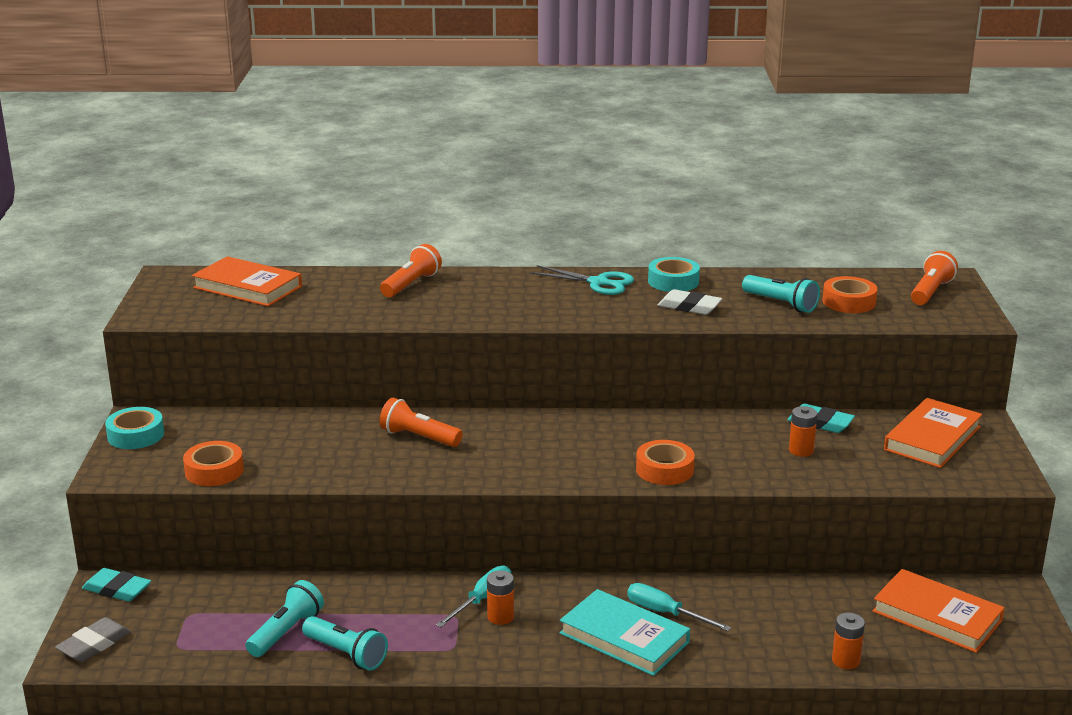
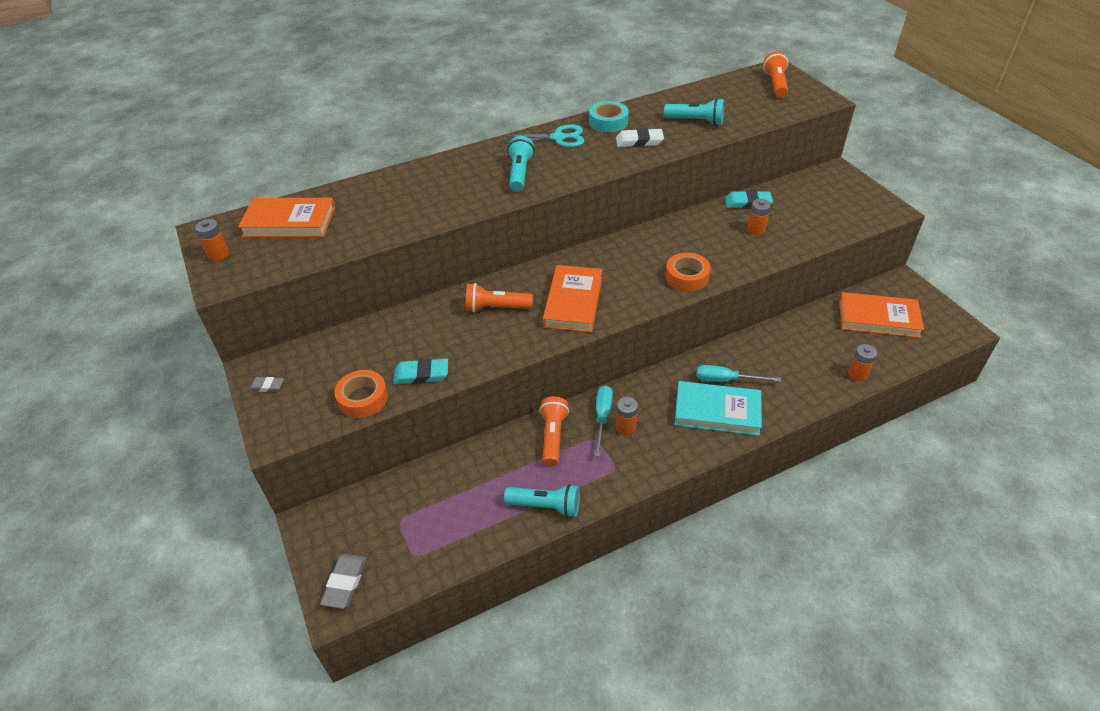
camera: 25 degrees left, 20 degrees up
turquoise eraser [82,568,151,602] -> turquoise eraser moved to [393,358,448,384]
turquoise tape [105,407,164,449] -> grey eraser [249,377,284,392]
turquoise flashlight [246,580,324,657] -> turquoise flashlight moved to [507,136,535,192]
orange flashlight [380,244,442,297] -> orange flashlight moved to [539,396,569,466]
orange tape [822,276,877,313] -> none
orange book [884,398,982,468] -> orange book moved to [543,265,603,332]
none -> orange battery [195,219,229,261]

